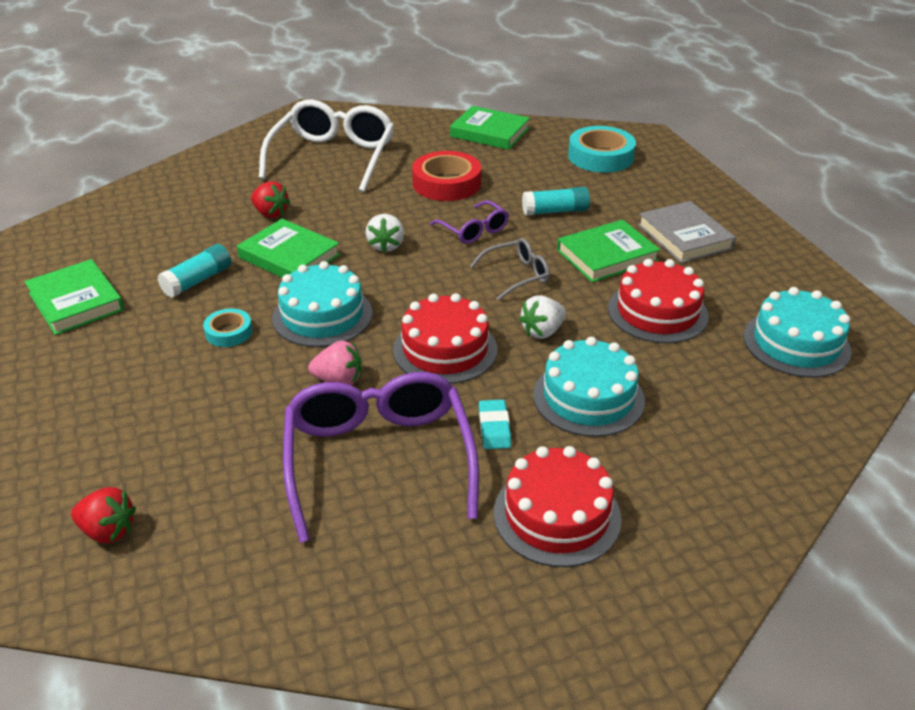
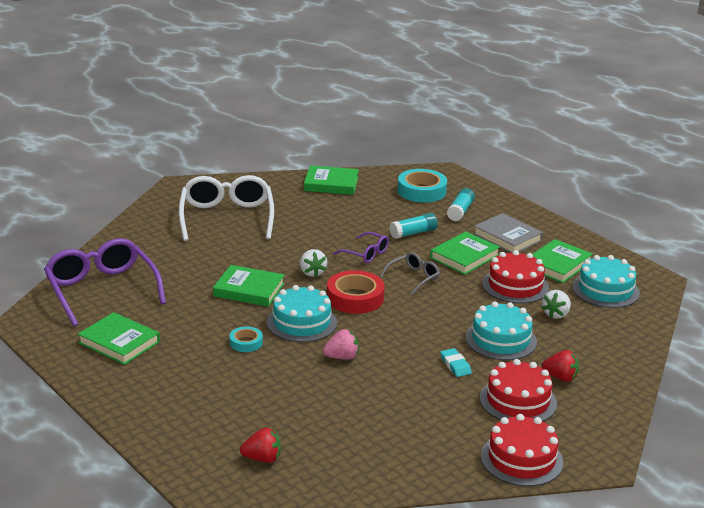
camera: 20 degrees left, 10 degrees down
turquoise glue stick [157,244,232,298] -> turquoise glue stick moved to [447,188,475,221]
red strawberry [251,181,290,218] -> red strawberry moved to [542,350,579,382]
purple glasses [283,372,479,543] -> purple glasses moved to [44,238,166,327]
red cake [393,293,497,384] -> red cake moved to [481,414,563,486]
red tape [412,151,481,201] -> red tape moved to [327,270,385,314]
white strawberry [519,296,566,339] -> white strawberry moved to [542,290,571,319]
none -> green book [533,239,593,283]

